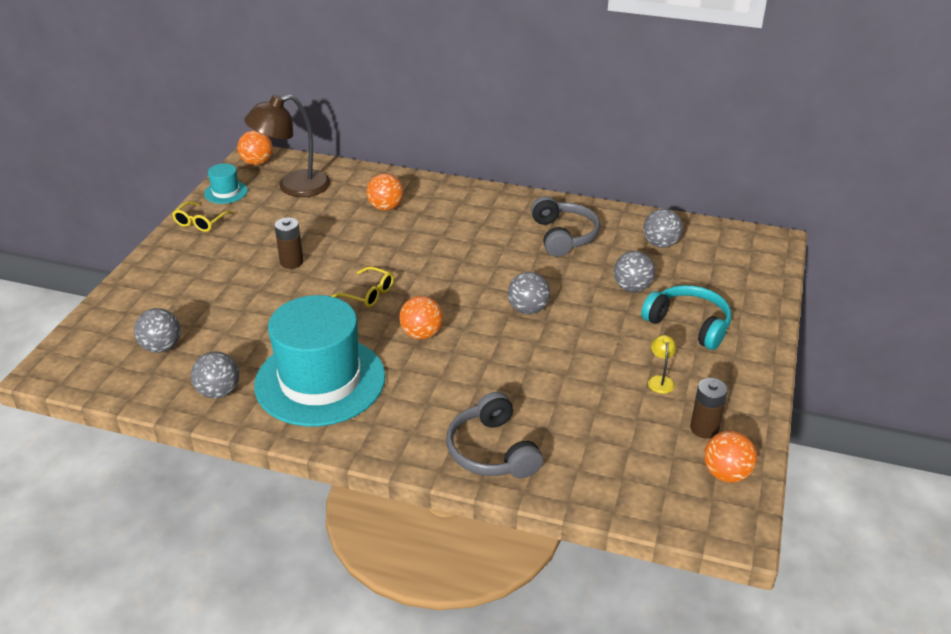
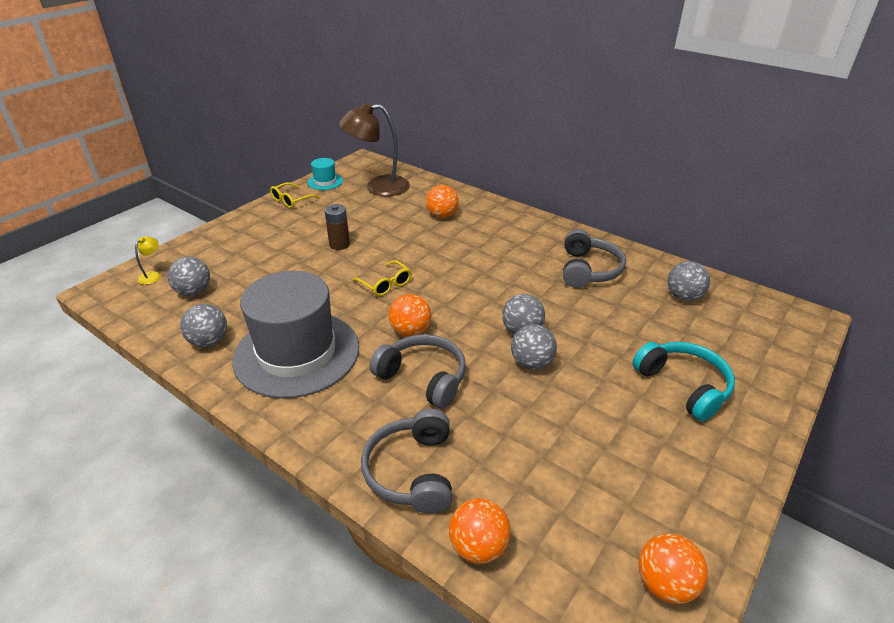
camera: 20 degrees right, 0 degrees up
orange ball [238,130,273,165] -> orange ball moved to [449,498,510,564]
turquoise hat [254,295,386,426] -> grey hat [232,271,359,398]
grey ball [614,251,655,292] -> grey ball moved to [511,324,557,370]
yellow lamp [648,335,676,394] -> yellow lamp moved to [135,237,161,285]
brown battery [690,378,728,439] -> none
none -> grey headphones [369,334,466,409]

